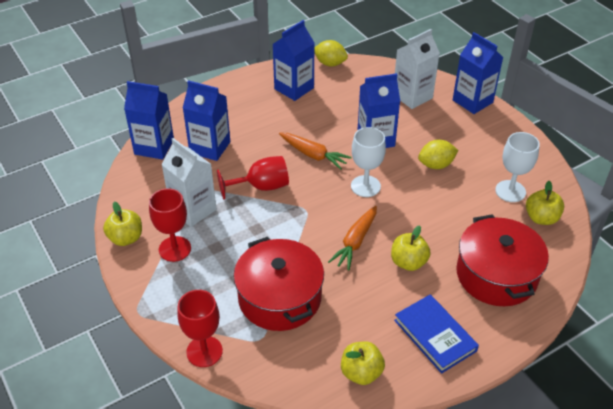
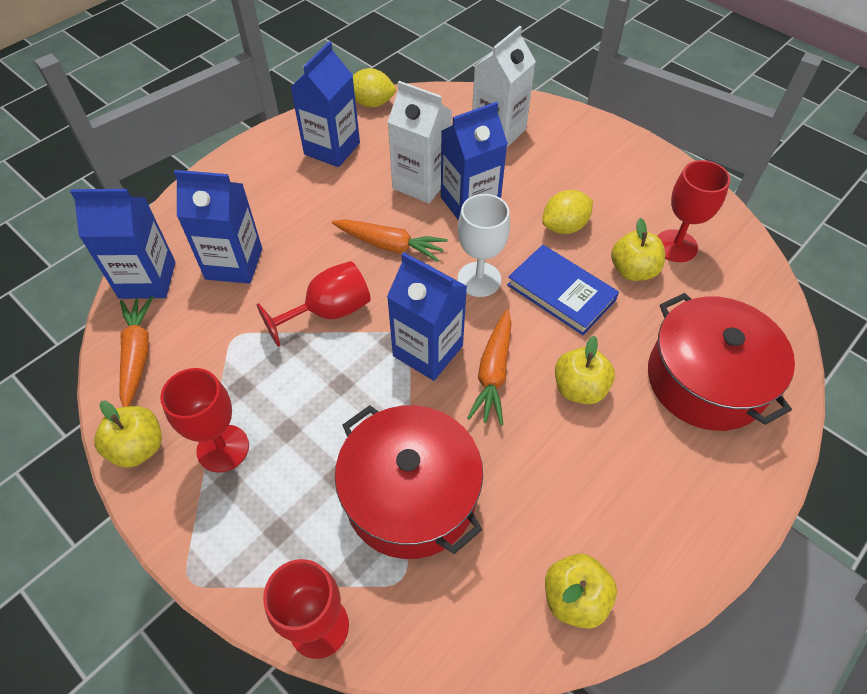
camera: 15 degrees left, 10 degrees up
white carton [161,138,217,227] -> white carton moved to [388,81,452,203]
blue book [394,294,479,374] -> blue book moved to [507,245,619,335]
blue carton [453,32,503,114] -> blue carton moved to [387,253,467,381]
white goblet [495,132,540,202] -> red goblet [657,160,730,262]
yellow apple [526,181,564,225] -> yellow apple moved to [611,218,665,281]
none -> orange carrot [119,296,153,407]

